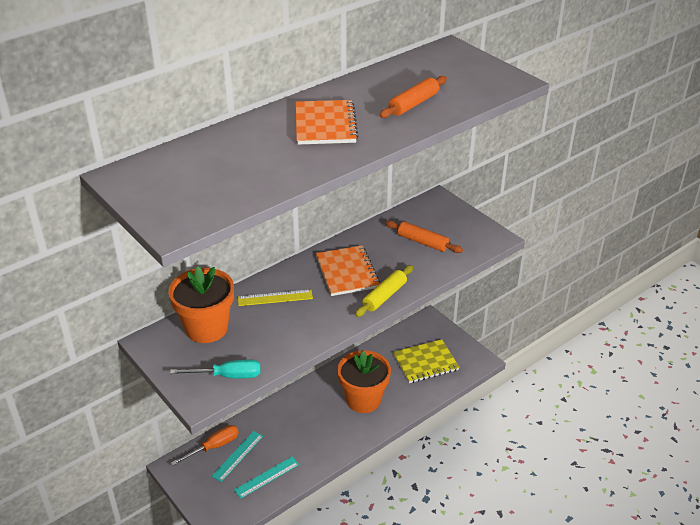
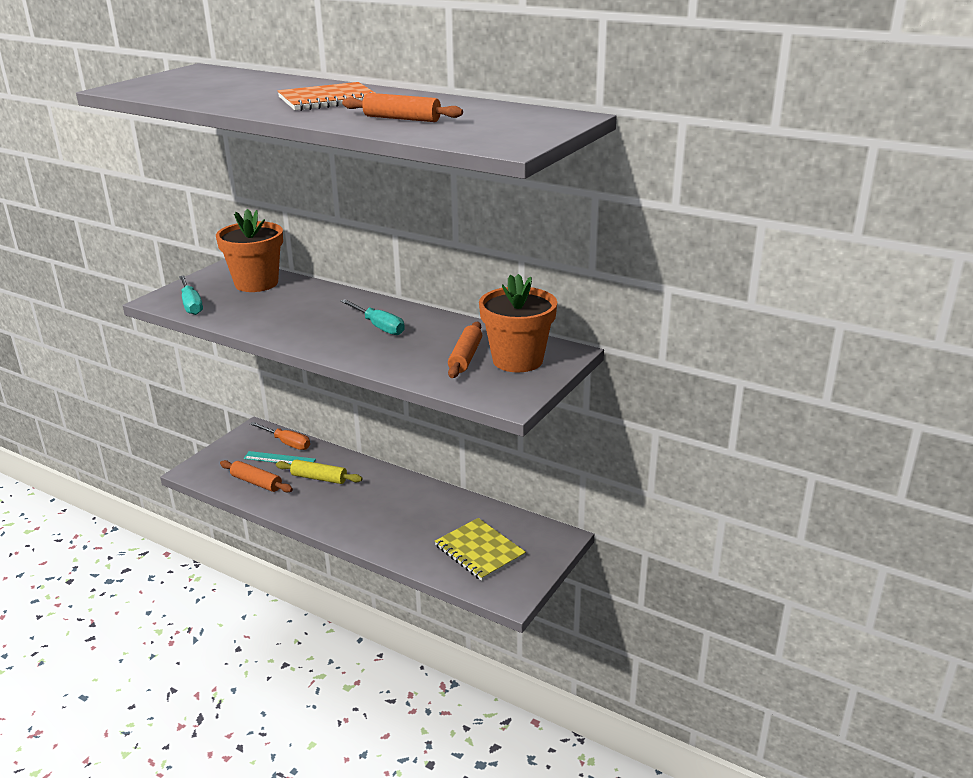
camera: 70 degrees right, 10 degrees down
turquoise ruler [234,457,299,499] -> orange rolling pin [220,460,293,493]
yellow ruler [238,290,313,306] -> none
orange notebook [316,245,380,296] -> turquoise screwdriver [340,299,405,335]
orange flower pot [337,350,391,413] -> orange flower pot moved to [479,274,557,372]
yellow rolling pin [355,265,413,317] -> yellow rolling pin moved to [276,459,363,484]

